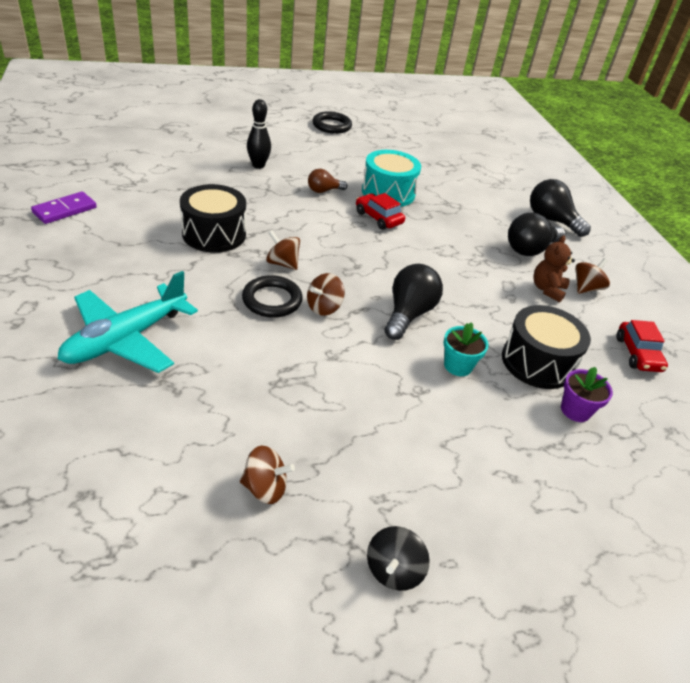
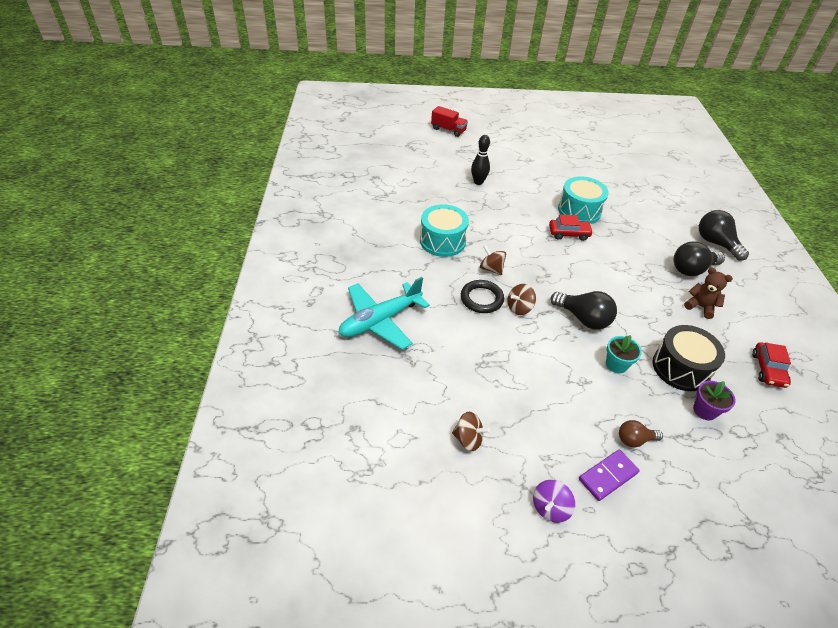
camera: 15 degrees right, 5 degrees up
purple domino [31,192,97,224] -> purple domino moved to [579,450,640,501]
black drum [180,184,246,253] -> turquoise drum [420,204,469,257]
brown light bulb [308,169,347,193] -> brown light bulb moved to [619,420,663,447]
black ring [312,111,352,134] -> none
red car [356,193,405,230] -> red car turned 120 degrees clockwise [549,215,593,241]
black spinning top [367,526,430,591] -> purple spinning top [533,480,575,523]
black light bulb [384,264,443,340] -> black light bulb turned 90 degrees clockwise [550,291,617,330]
brown teddy bear [533,235,575,302] -> brown teddy bear turned 90 degrees clockwise [684,268,733,319]
brown spinning top [575,258,610,294] -> none
none -> red truck [431,106,468,137]

